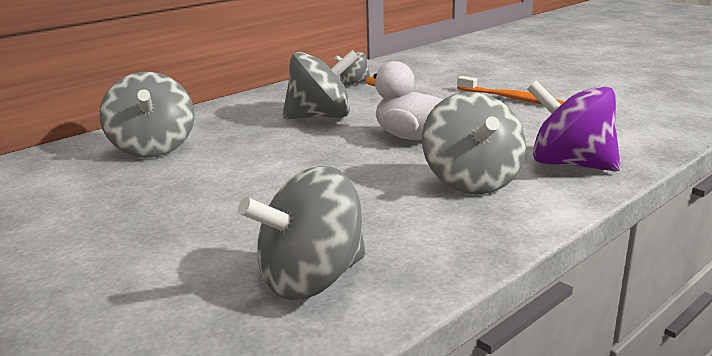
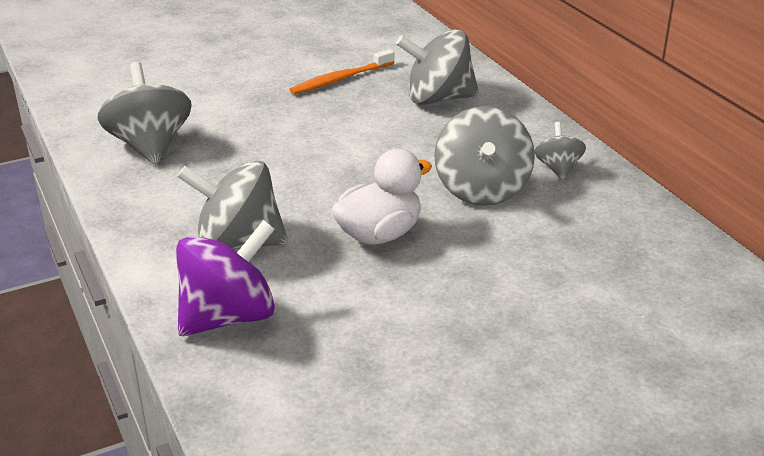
camera: 105 degrees right, 10 degrees up
grey spinning top [335,52,370,85] -> grey spinning top moved to [534,122,586,180]
orange toothbrush [457,76,564,105] -> orange toothbrush moved to [289,49,395,94]

